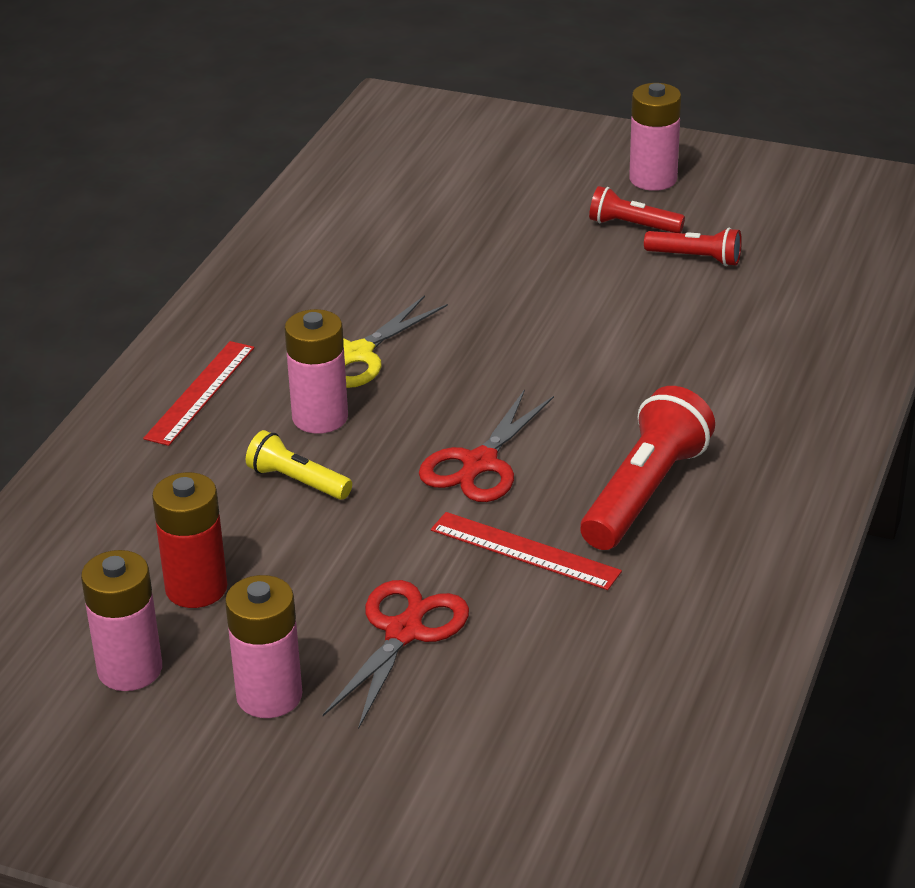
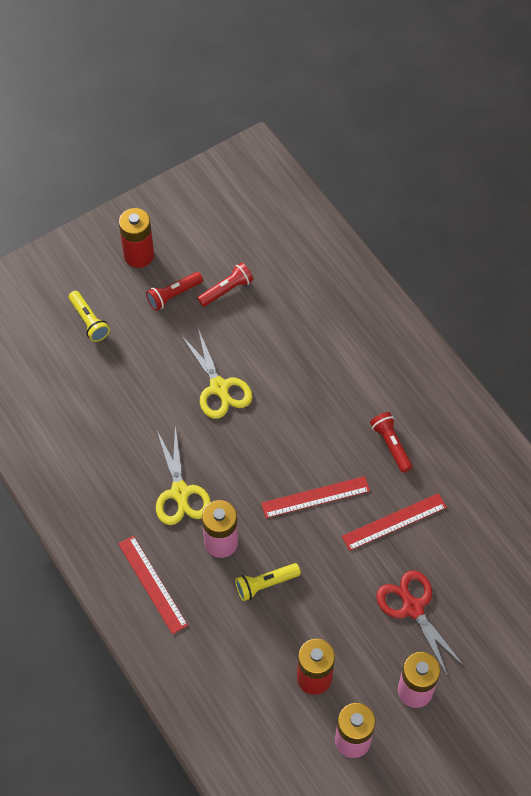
camera: 55 degrees left, 25 degrees up
red scissors [419,389,554,502] -> red ruler [261,476,370,518]
red flashlight [580,386,715,550] -> red flashlight [370,412,413,473], size x0.56
pink battery [629,83,681,191] -> red battery [119,208,154,268]
none -> yellow flashlight [69,291,110,342]
none -> yellow scissors [181,329,252,419]

